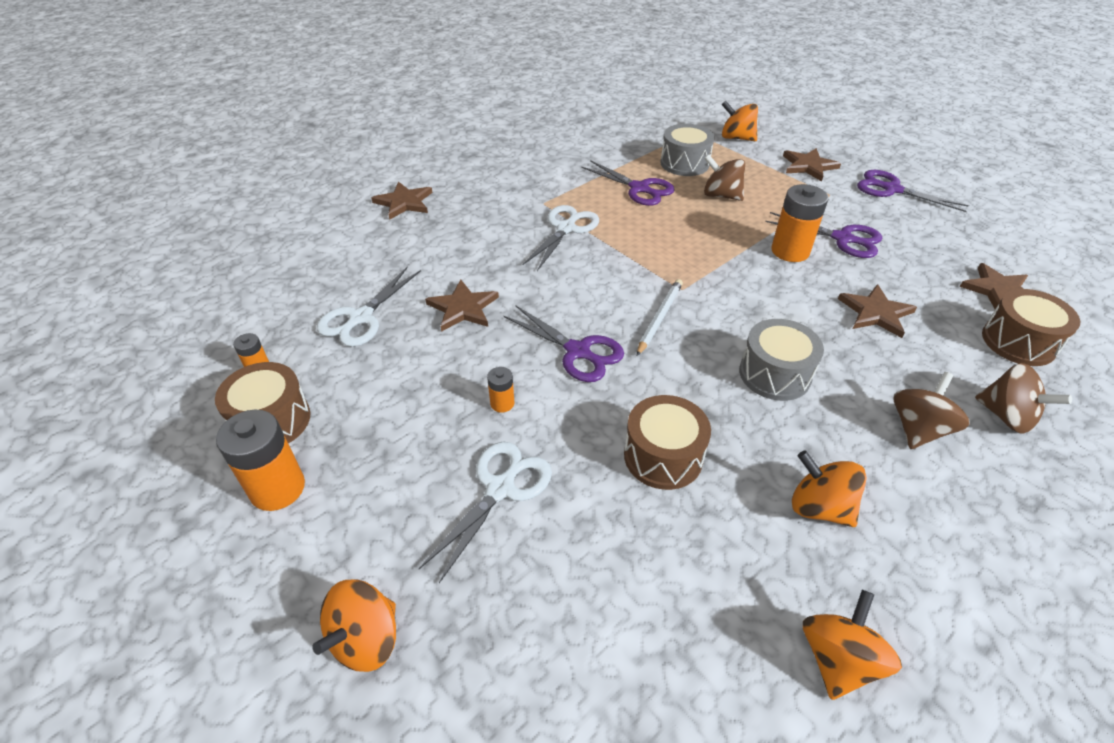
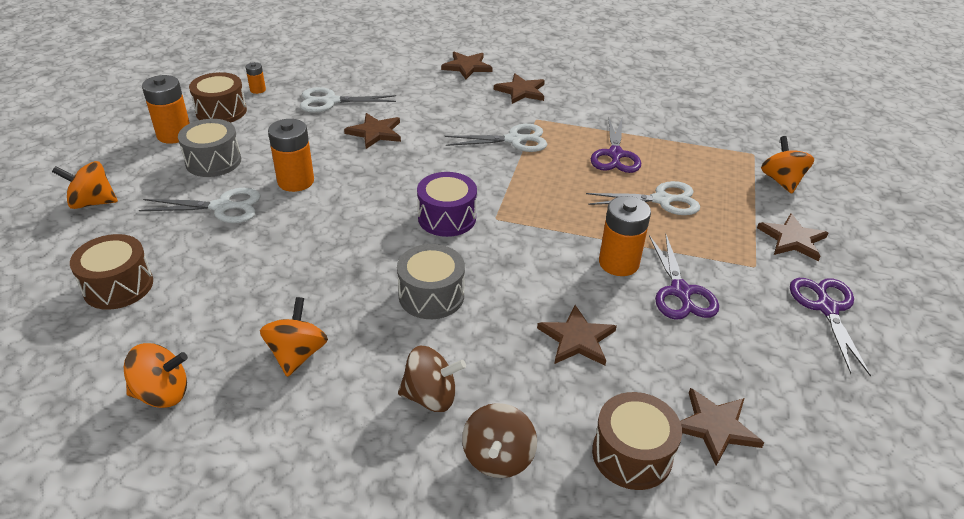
camera: 55 degrees right, 5 degrees down
orange battery [487,367,514,413] -> orange battery [268,119,314,192], size x1.99
purple scissors [503,306,624,382] -> none
brown drum [624,395,711,490] -> brown drum moved to [70,234,153,310]
white pencil [637,279,683,356] -> purple drum [417,172,477,237]
grey drum [660,124,715,176] -> grey drum moved to [178,119,241,177]
brown spinning top [704,155,745,201] -> white scissors [586,181,700,215]
none -> brown star [494,74,545,104]

